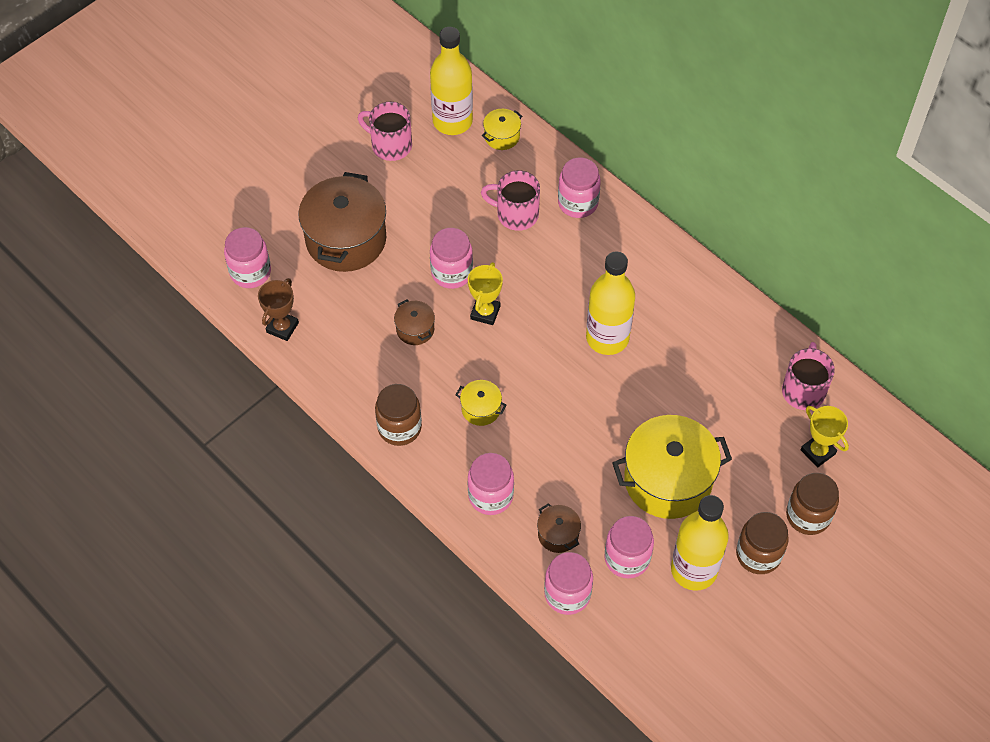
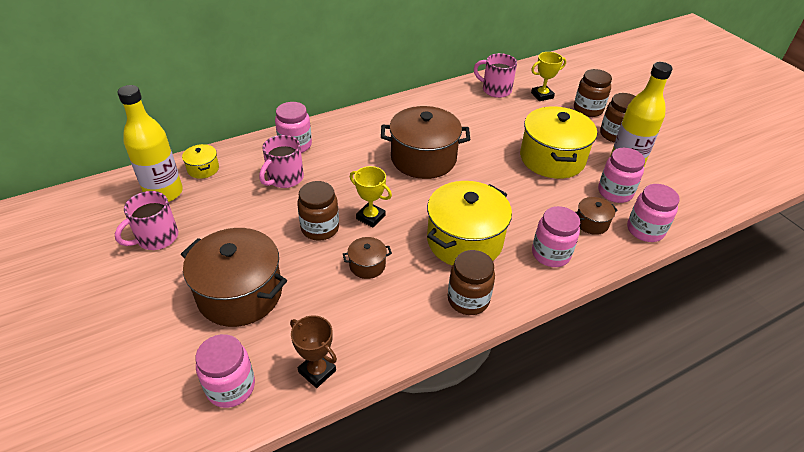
camera: 75 degrees left, 15 degrees down
pink jar [430,228,473,289] -> brown jar [297,181,339,241]
yellow pot [456,380,507,426] -> yellow pot [427,181,512,266], size x2.19
yellow bottle [586,252,635,355] -> brown pot [381,106,470,179]

